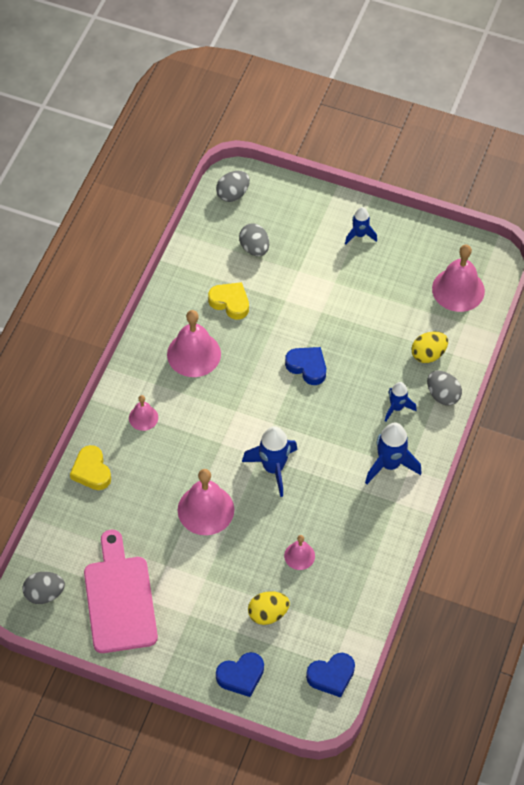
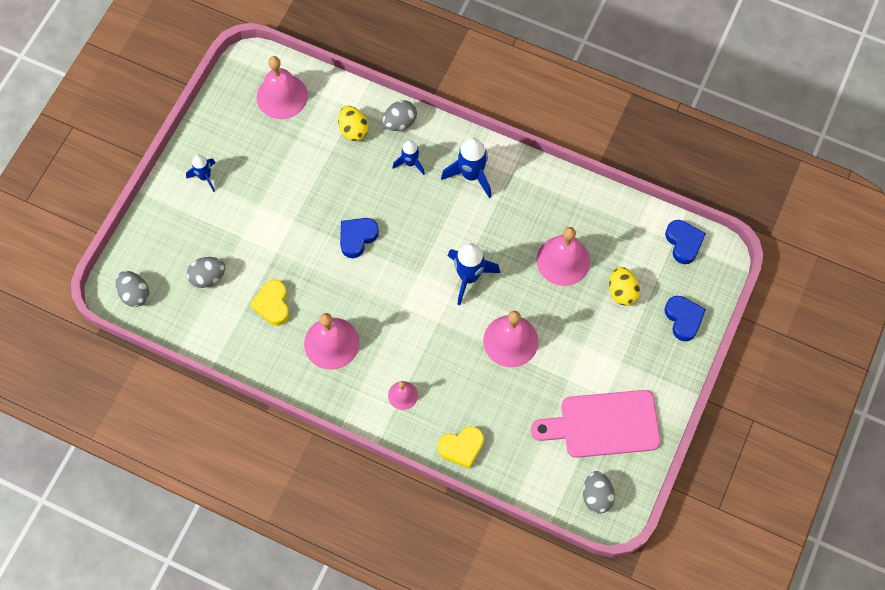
camera: 85 degrees left, 10 degrees up
yellow heart [208,282,249,320] -> yellow heart turned 45 degrees counterclockwise [250,280,290,326]
pink bell [284,535,315,570] -> pink bell [536,227,590,286], size x1.86

